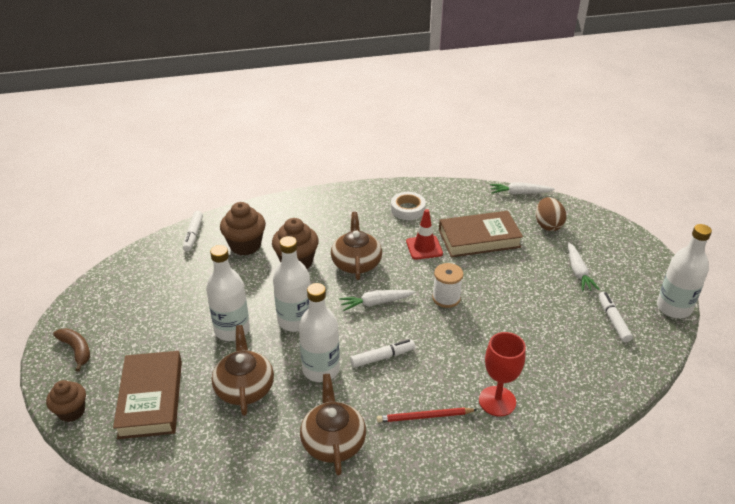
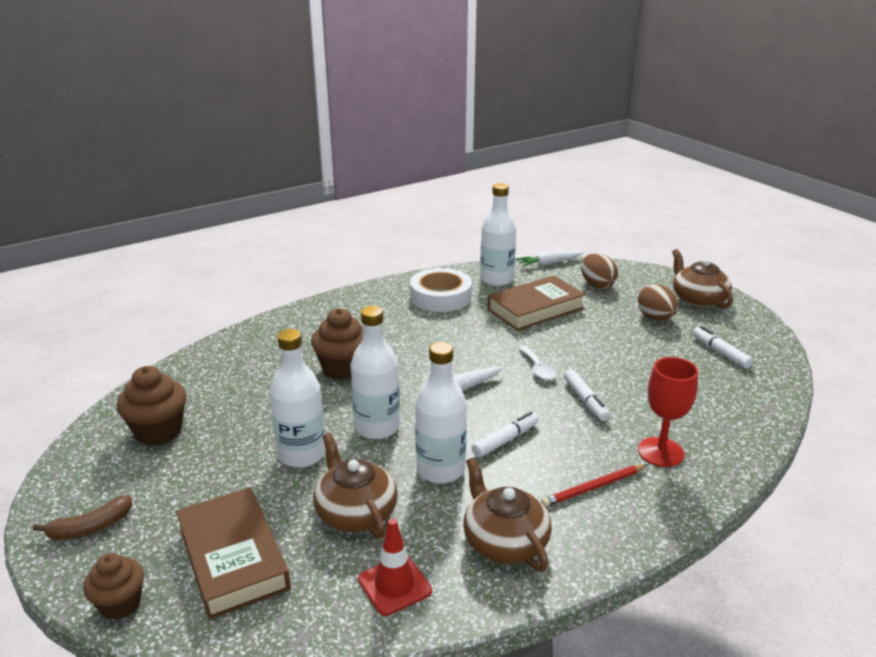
camera: 20 degrees left, 10 degrees down
brown banana [53,328,90,372] -> brown banana turned 120 degrees clockwise [33,495,132,540]
white marker [183,211,203,252] -> white marker moved to [564,369,610,421]
brown cupcake [220,202,266,256] -> brown cupcake moved to [117,366,186,446]
brown teapot [331,212,382,280] -> brown teapot moved to [672,249,733,308]
white tape [391,192,426,220] -> white tape [410,268,472,312], size x1.50
red traffic cone [406,209,443,260] -> red traffic cone moved to [358,518,432,616]
white spool [432,263,463,308] -> white spoon [518,345,557,380]
white carrot [568,242,600,291] -> brown egg [638,284,678,321]
white bottle [657,224,712,318] -> white bottle moved to [480,183,516,286]

